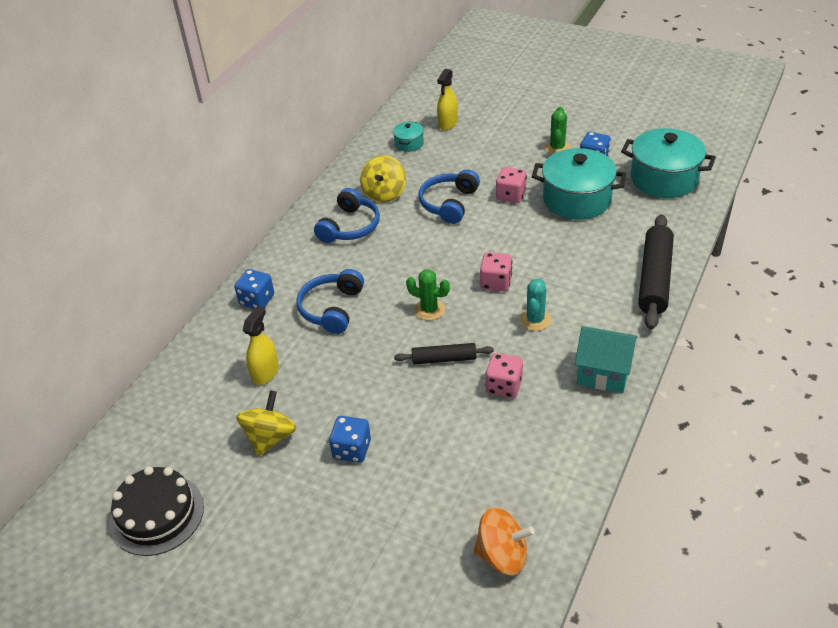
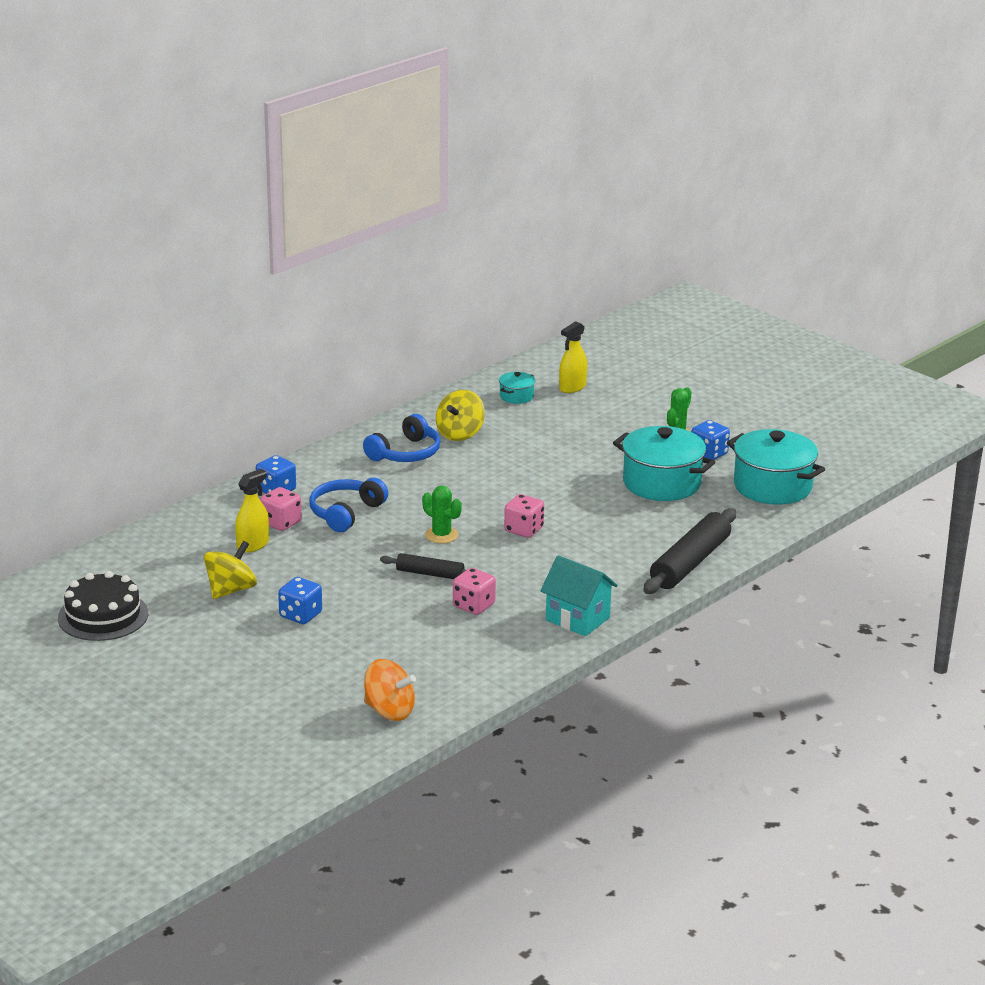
camera: 15 degrees right, 15 degrees down
blue headphones [418,169,480,224] -> none
pink dice [496,167,527,203] -> pink dice moved to [260,487,302,531]
turquoise cactus [520,278,551,331] -> none

